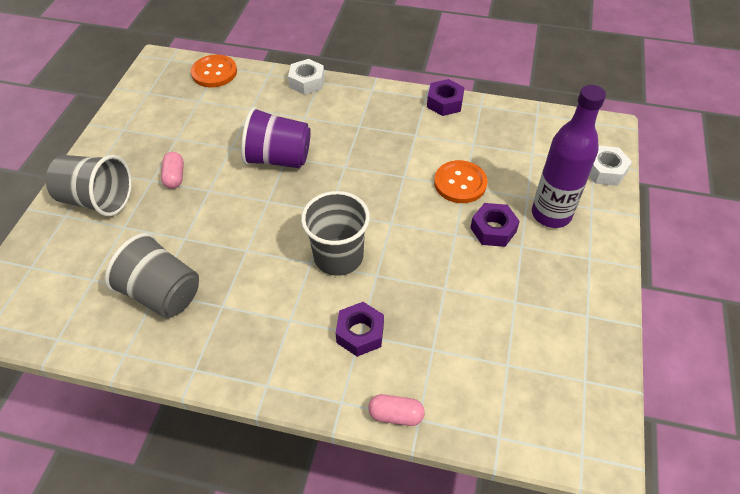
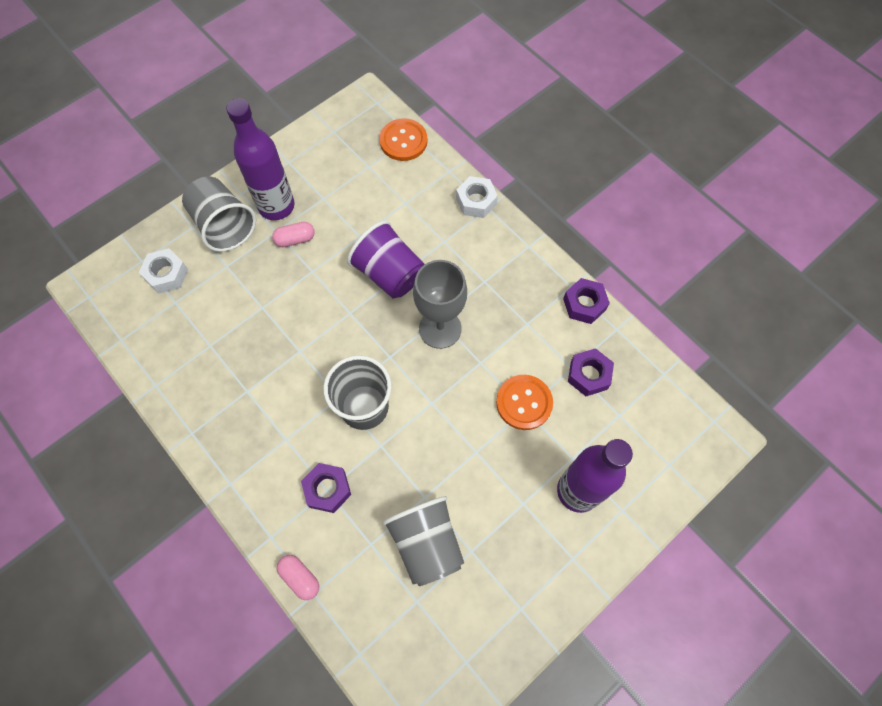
camera: 35 degrees right, 15 degrees up
grey cup [105,233,199,318] -> grey cup moved to [382,496,464,586]
pink capsule [161,152,184,189] -> pink capsule turned 45 degrees clockwise [272,222,315,247]
purple nut [470,203,520,247] -> purple nut moved to [568,348,614,396]
white nut [589,146,632,186] -> white nut moved to [139,249,188,293]
none -> purple bottle [226,98,295,220]
none -> grey goblet [413,260,467,349]

